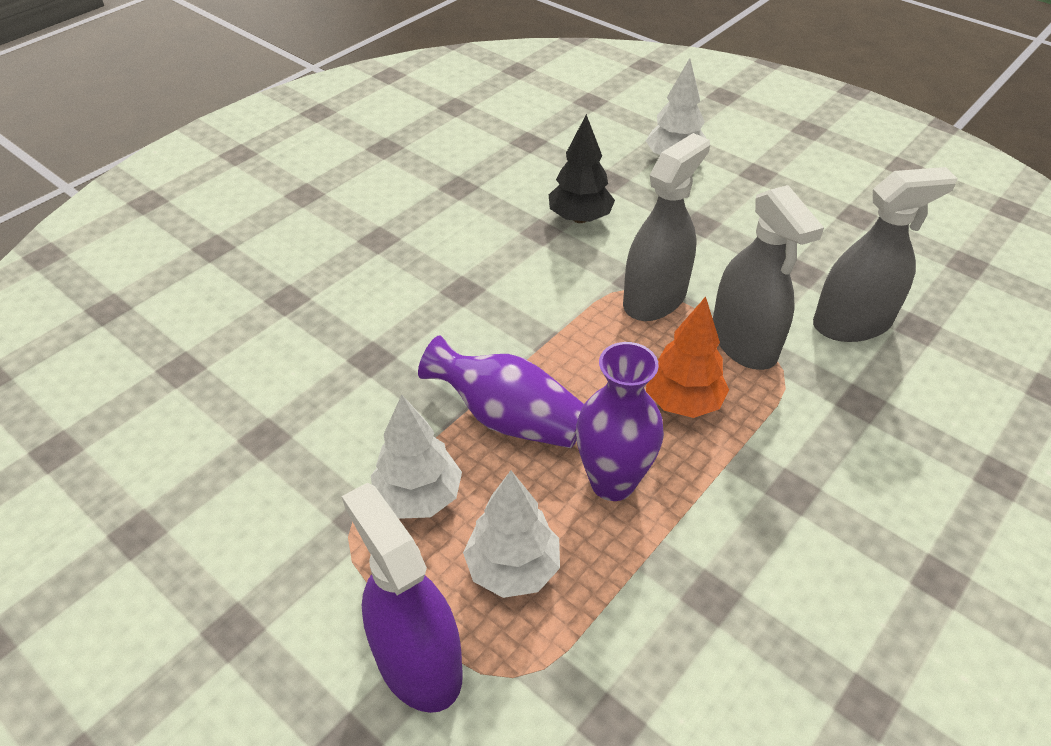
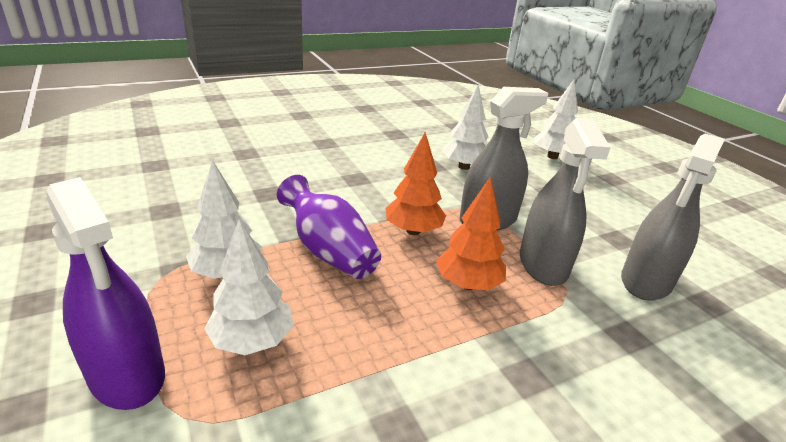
camera: 20 degrees right, 15 degrees down
purple spray bottle [342,483,463,713] -> purple spray bottle turned 150 degrees clockwise [46,177,165,410]
black tree [549,114,615,223] -> white tree [442,84,488,170]
purple vase [576,342,664,501] -> none
grey spray bottle [813,167,958,342] -> grey spray bottle turned 120 degrees clockwise [621,134,725,301]
none -> orange tree [385,132,446,235]

